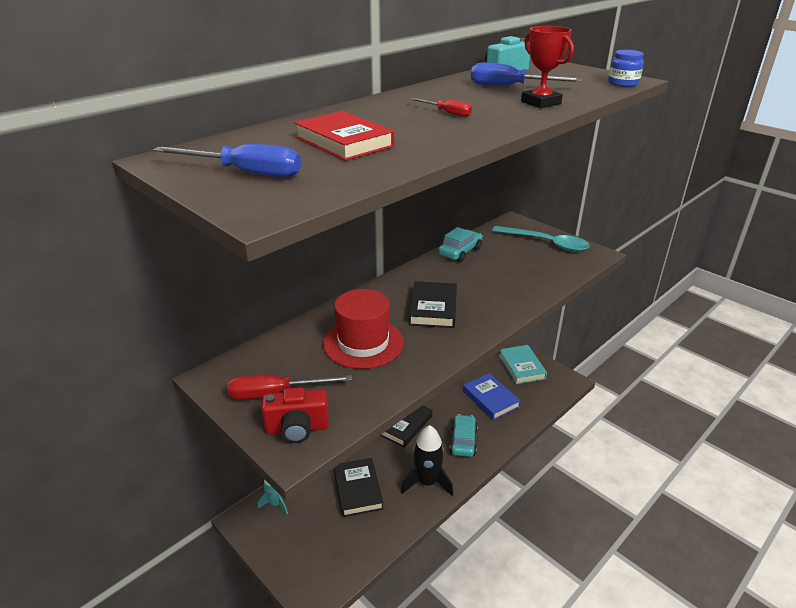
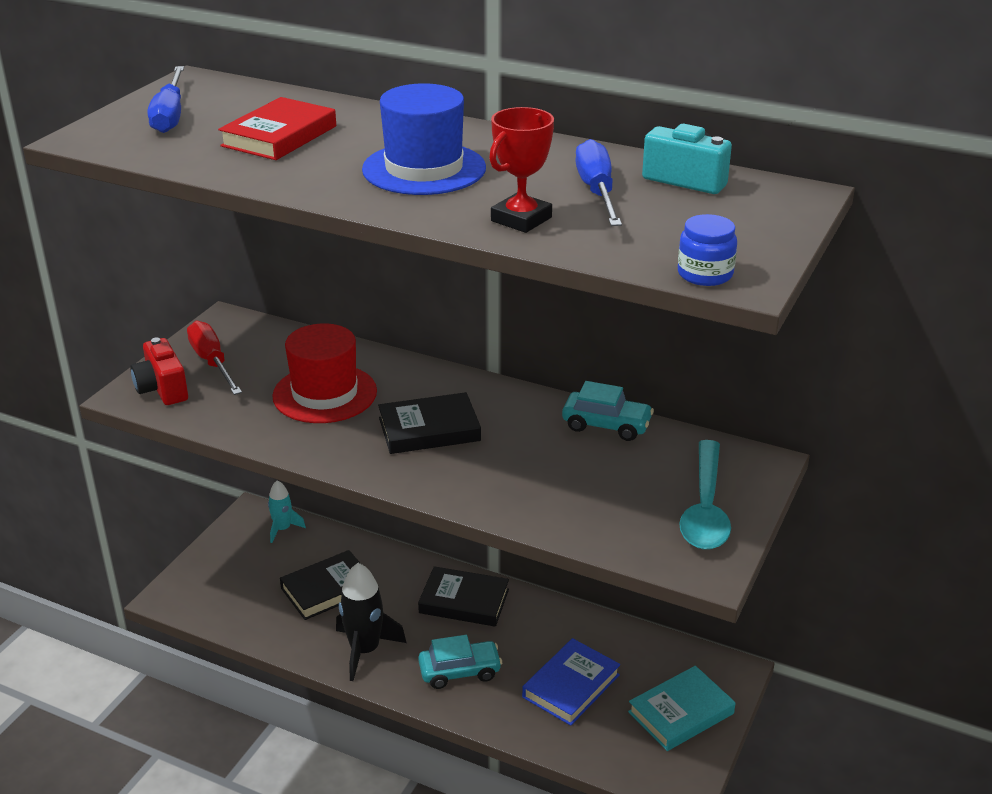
camera: 70 degrees right, 0 degrees up
red screwdriver [410,98,472,117] -> blue hat [362,83,486,195]

